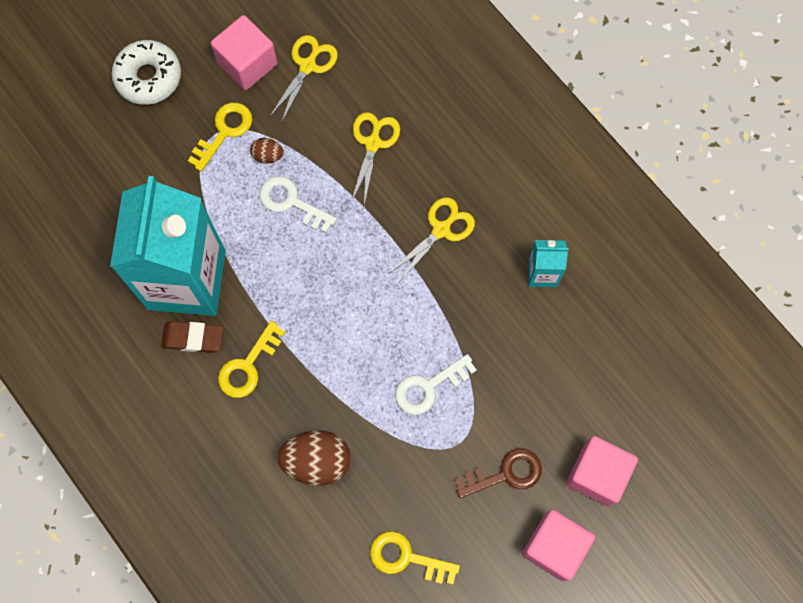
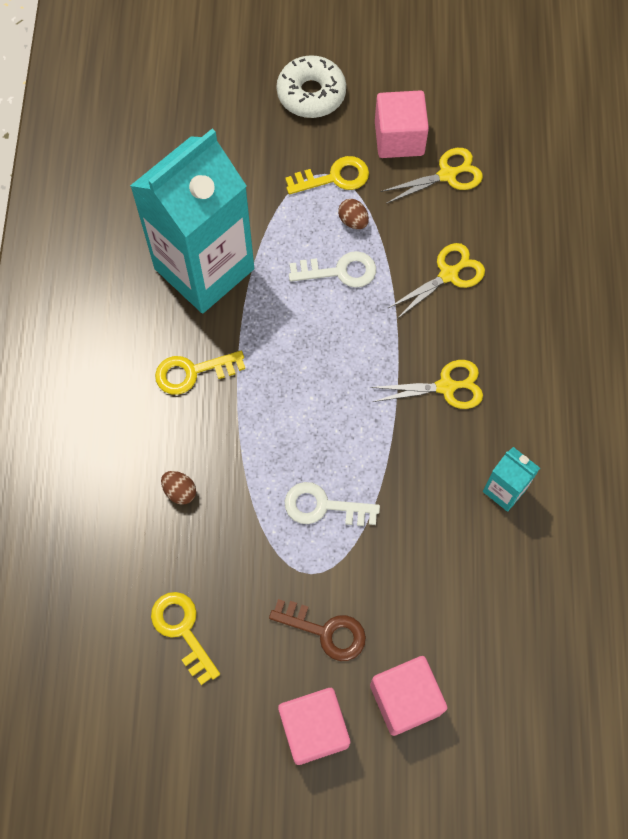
camera: 40 degrees right, 5 degrees down
brown eraser [161,321,223,353] -> none
white key [260,176,337,233] -> white key turned 105 degrees clockwise [289,251,376,288]
brown egg [277,430,351,486] -> brown egg [161,471,196,505], size x0.51

